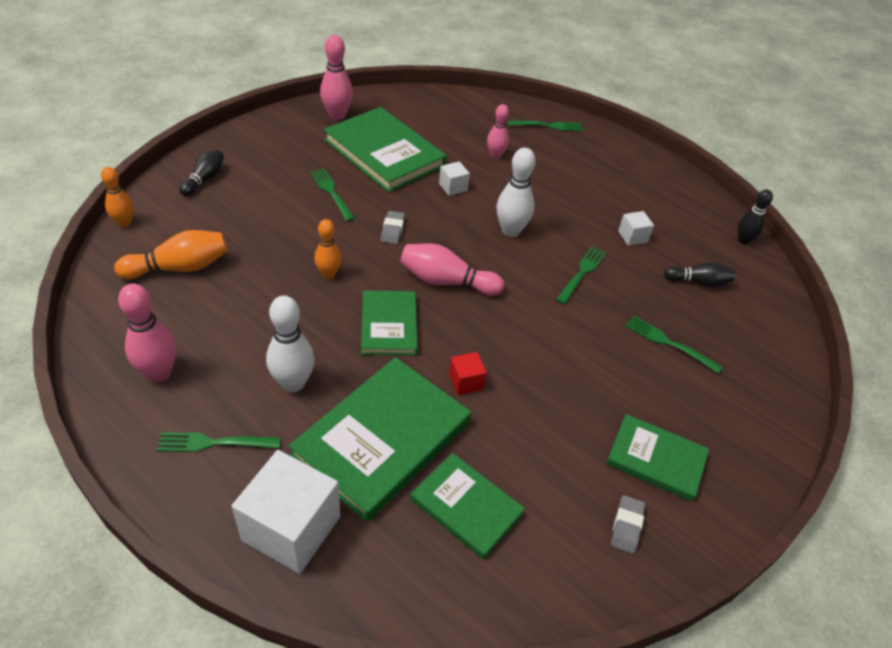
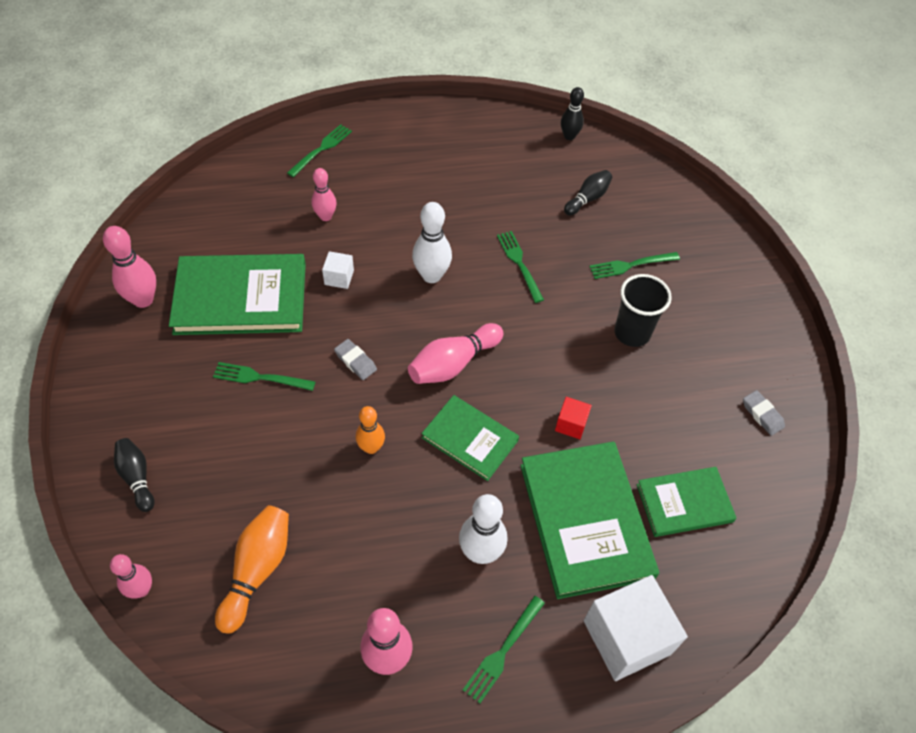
camera: 50 degrees left, 10 degrees up
orange bowling pin [101,167,133,227] -> pink bowling pin [110,554,152,599]
green book [606,414,709,501] -> none
white cube [618,211,654,246] -> none
none -> black cup [614,274,672,347]

